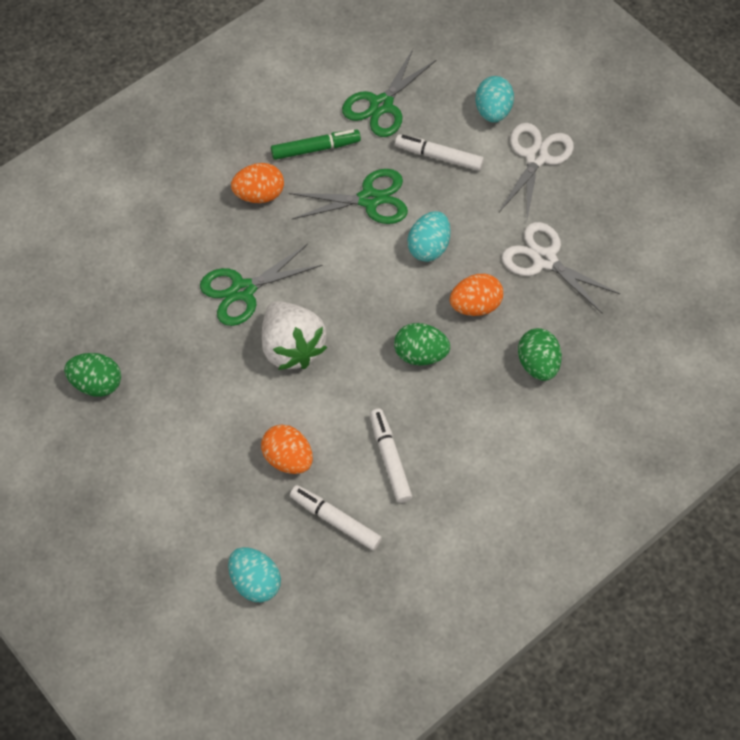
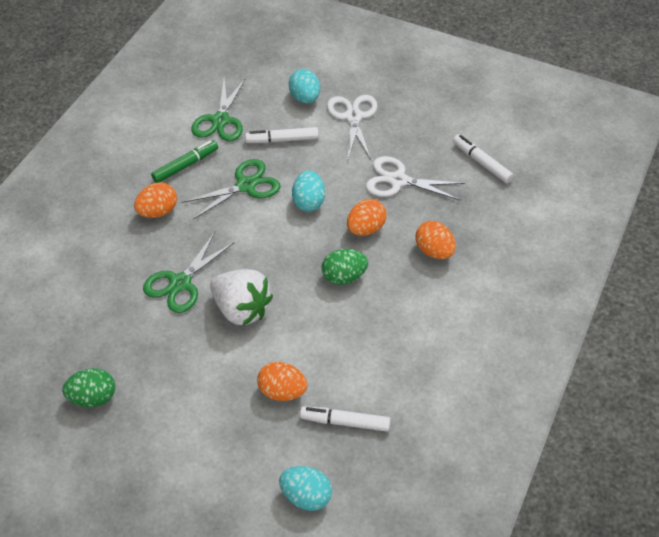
camera: 25 degrees left, 10 degrees down
white marker [370,409,412,503] -> white marker moved to [453,135,514,183]
green egg [518,328,562,381] -> orange egg [415,221,456,259]

